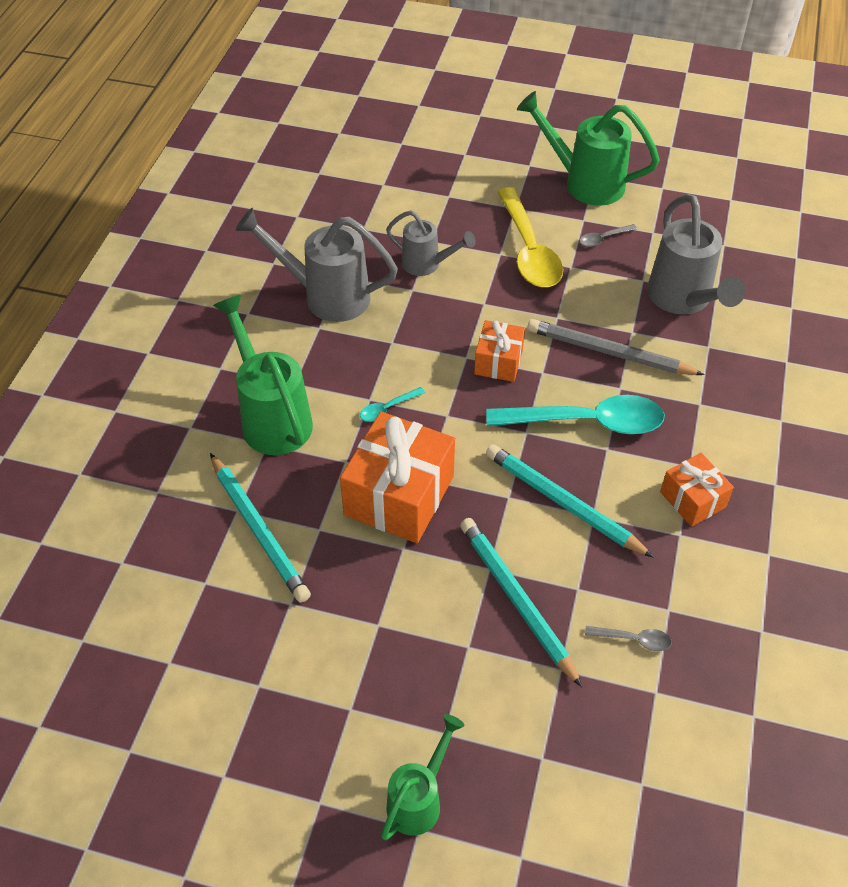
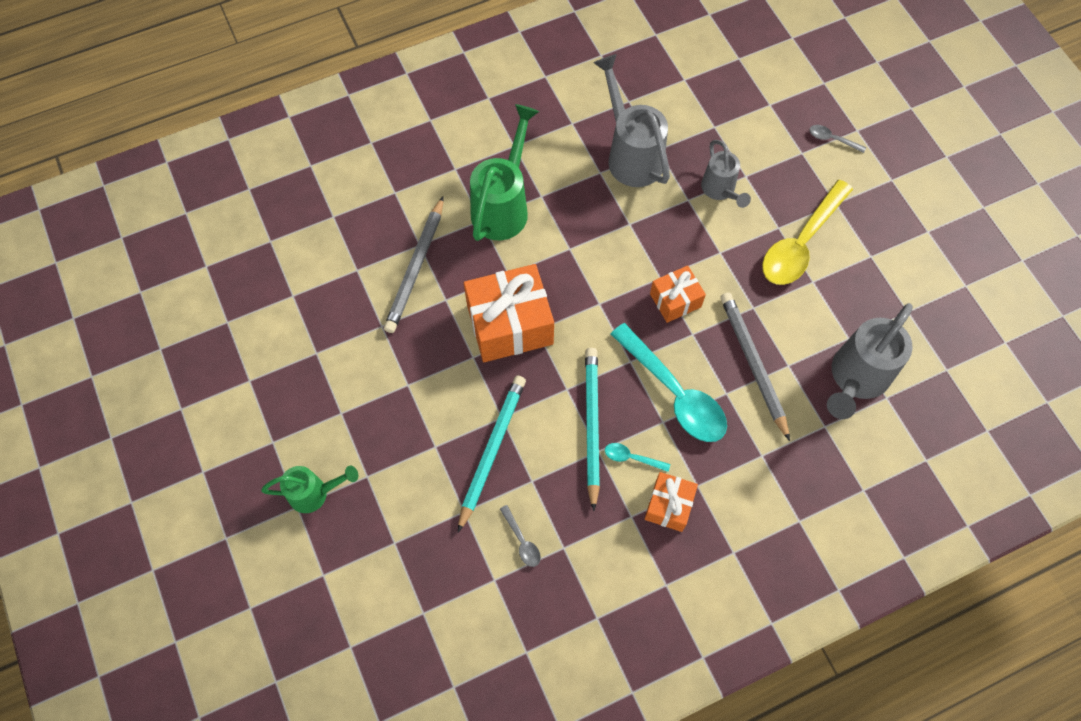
camera: 50 degrees right, 15 degrees up
turquoise pencil [210,453,311,602] -> grey pencil [384,196,444,333]
turquoise spoon [360,387,425,422] -> turquoise spoon moved to [605,443,670,472]
green watering can [517,91,660,206] -> none
grey spoon [580,224,637,247] -> grey spoon moved to [810,125,866,153]

